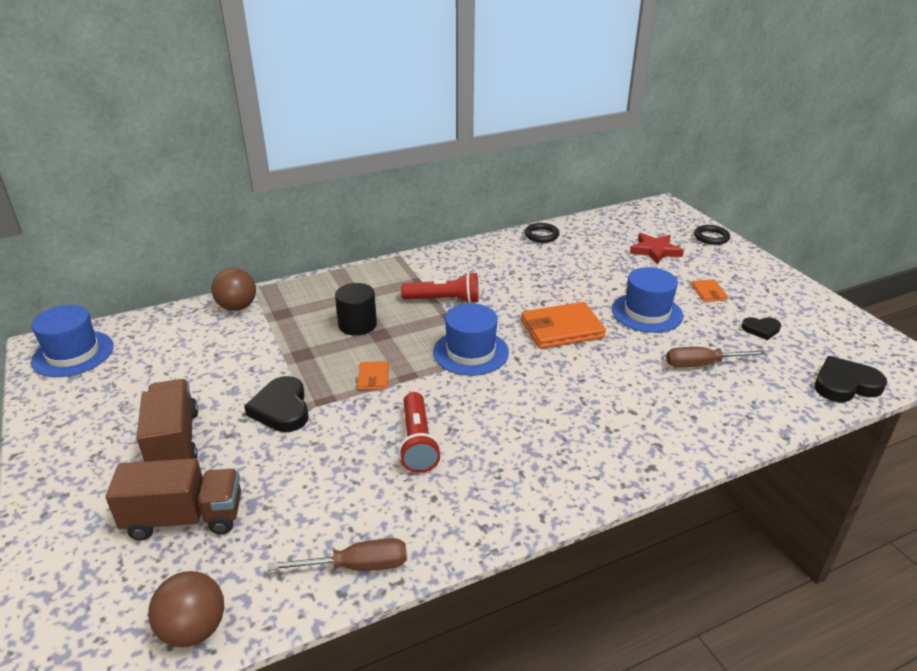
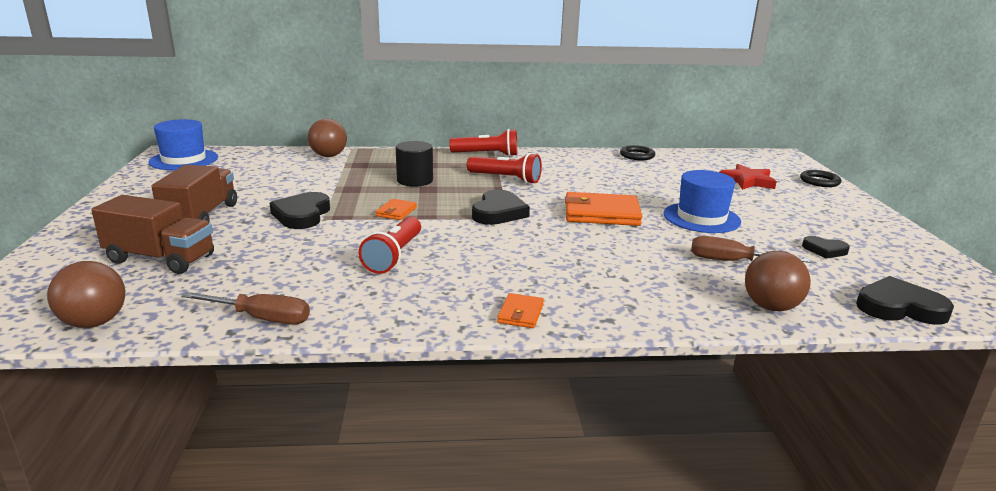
camera: 20 degrees right, 10 degrees down
blue hat [433,303,509,376] -> black heart [472,190,530,225]
orange wallet [691,280,728,302] -> orange wallet moved to [497,293,544,328]
none -> red flashlight [449,129,517,157]
none -> brown ball [745,251,811,311]

